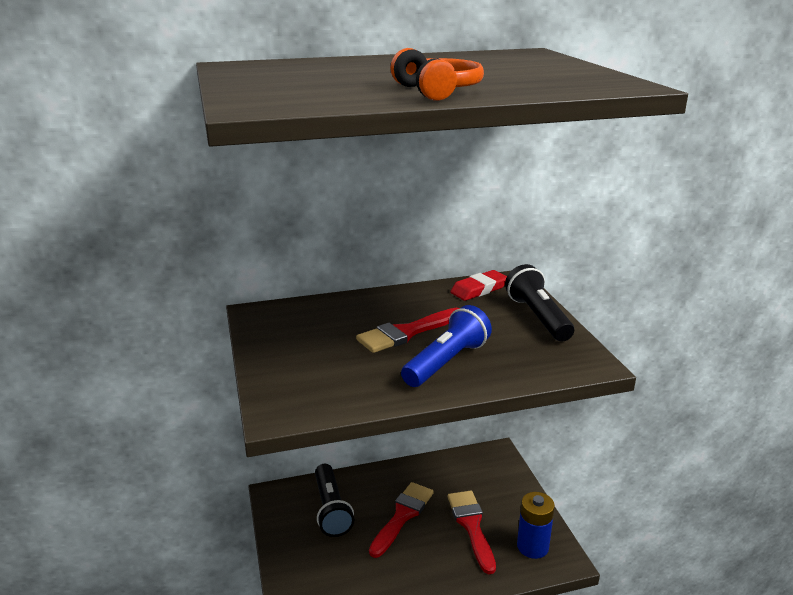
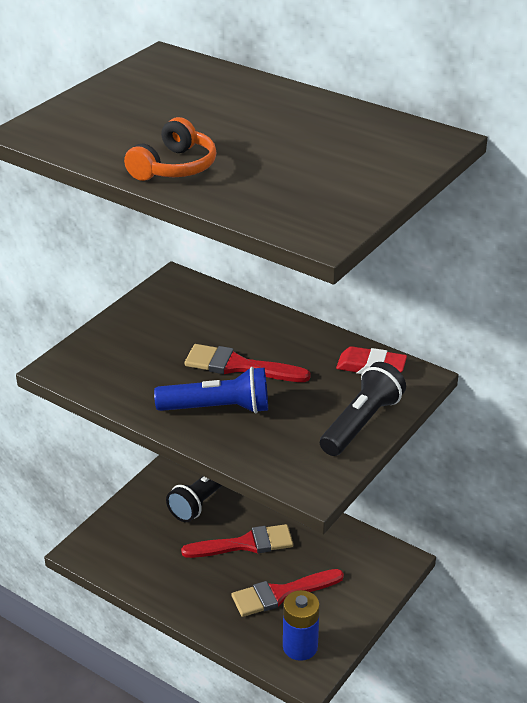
camera: 50 degrees right, 10 degrees up
red brush [448,491,496,574] -> red brush turned 150 degrees counterclockwise [231,569,344,617]

